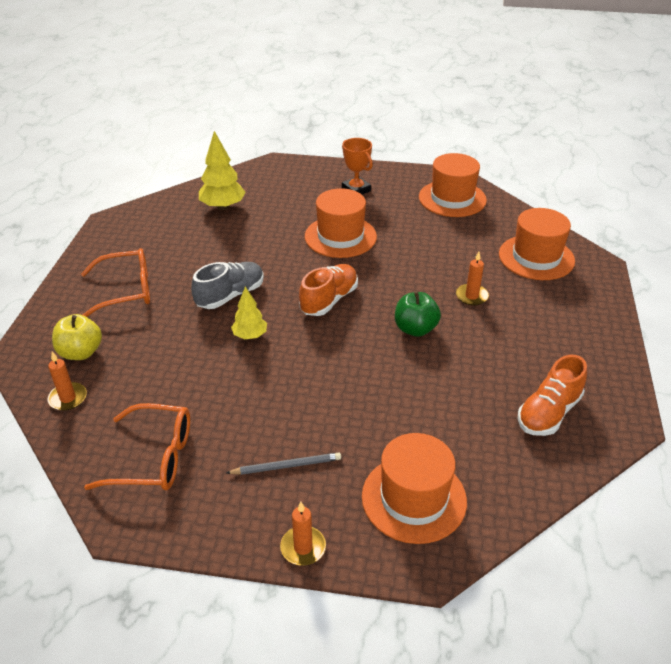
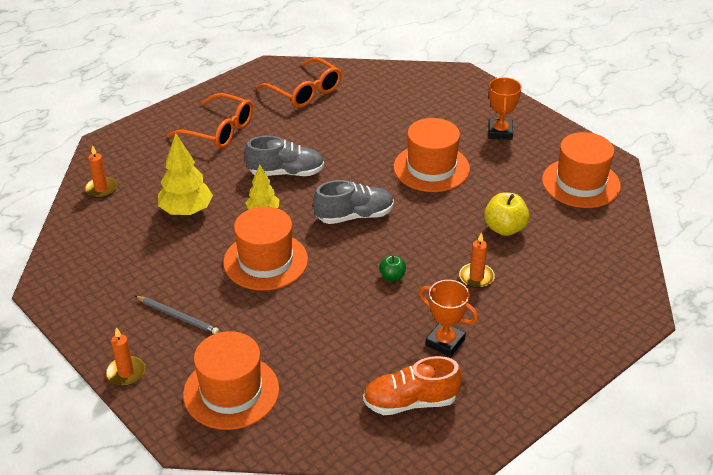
camera: 40 degrees right, 0 degrees up
yellow apple [52,314,102,360] -> yellow apple moved to [484,192,530,236]
orange glasses [84,403,190,490] -> orange glasses moved to [256,58,342,108]
yellow tree [199,131,246,210] -> yellow tree moved to [158,133,213,216]
orange shoe [299,264,358,316] -> grey shoe [313,180,394,224]
green apple [395,291,441,337] -> green apple [379,255,406,281], size x0.58
orange hat [499,208,575,280] -> orange hat moved to [223,206,308,291]
none -> orange trophy [419,280,478,357]

